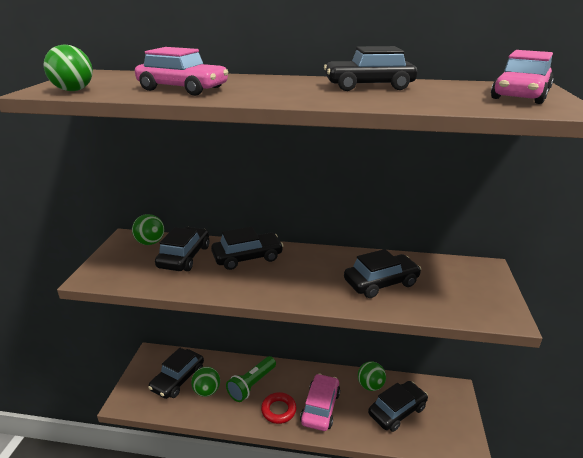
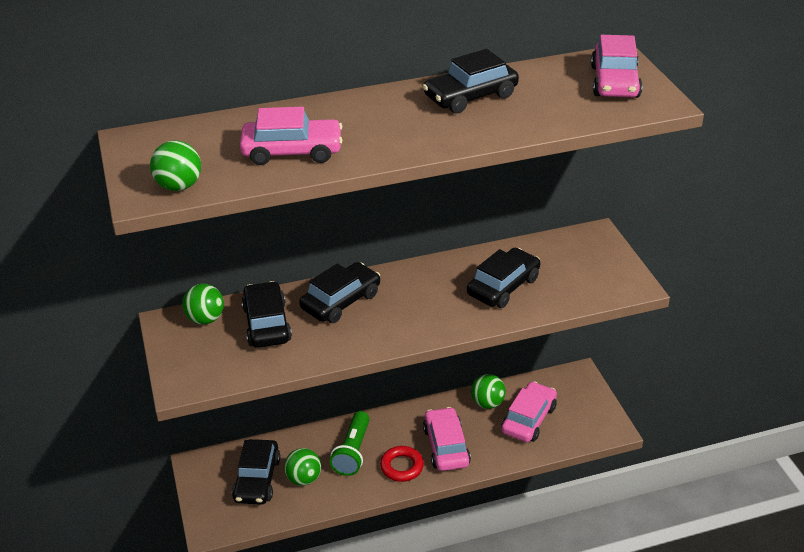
camera: 25 degrees left, 10 degrees up
black car [368,381,428,432] -> pink car [501,381,557,442]

